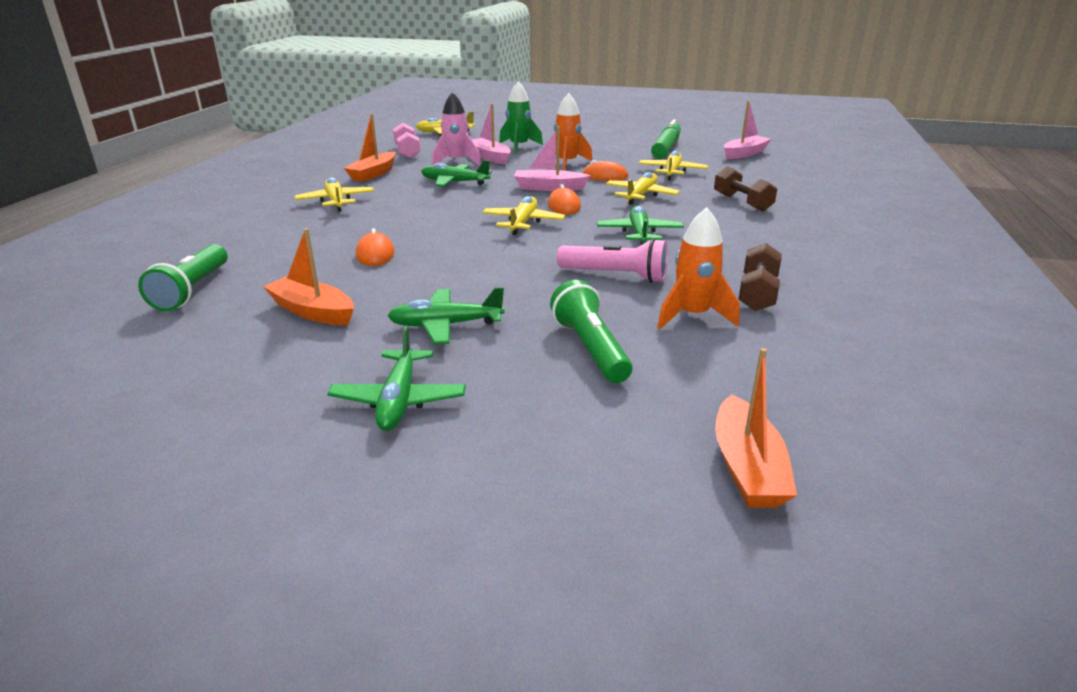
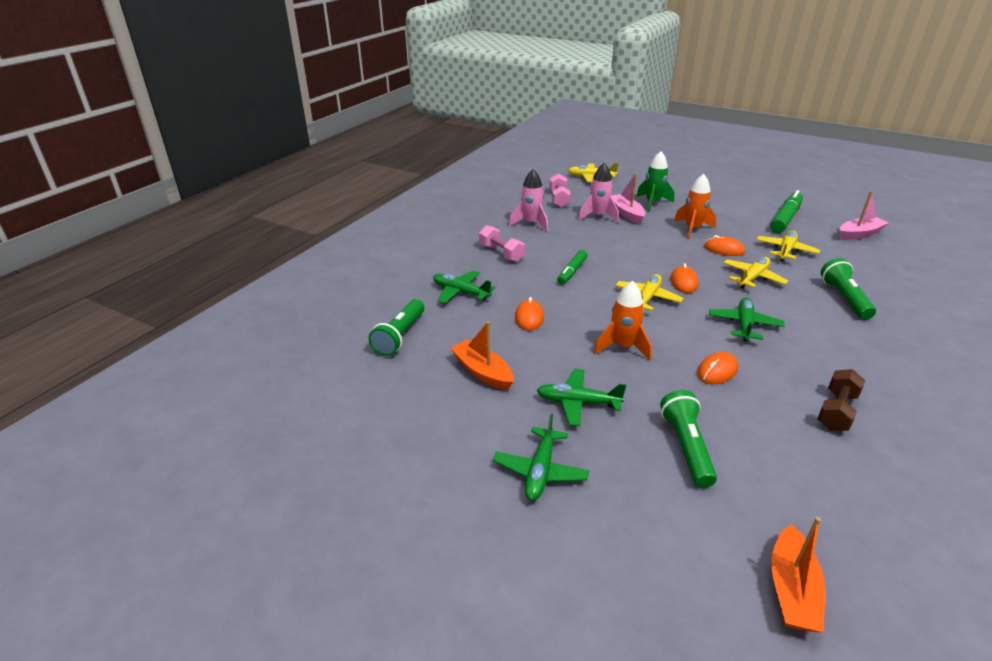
camera: 15 degrees right, 5 degrees up
yellow plane [295,177,374,212] -> pink dumbbell [479,225,525,262]
orange boat [344,114,396,182] -> pink rocket [509,169,548,232]
green plane [421,160,492,187] -> green plane moved to [433,270,495,303]
pink boat [514,126,591,191] -> none
pink flashlight [557,238,668,283] -> orange mouse [697,352,738,384]
orange rocket [657,207,740,329] -> orange rocket moved to [594,281,652,361]
brown dumbbell [714,166,777,211] -> green flashlight [821,258,876,319]
none -> green marker [557,250,587,285]

